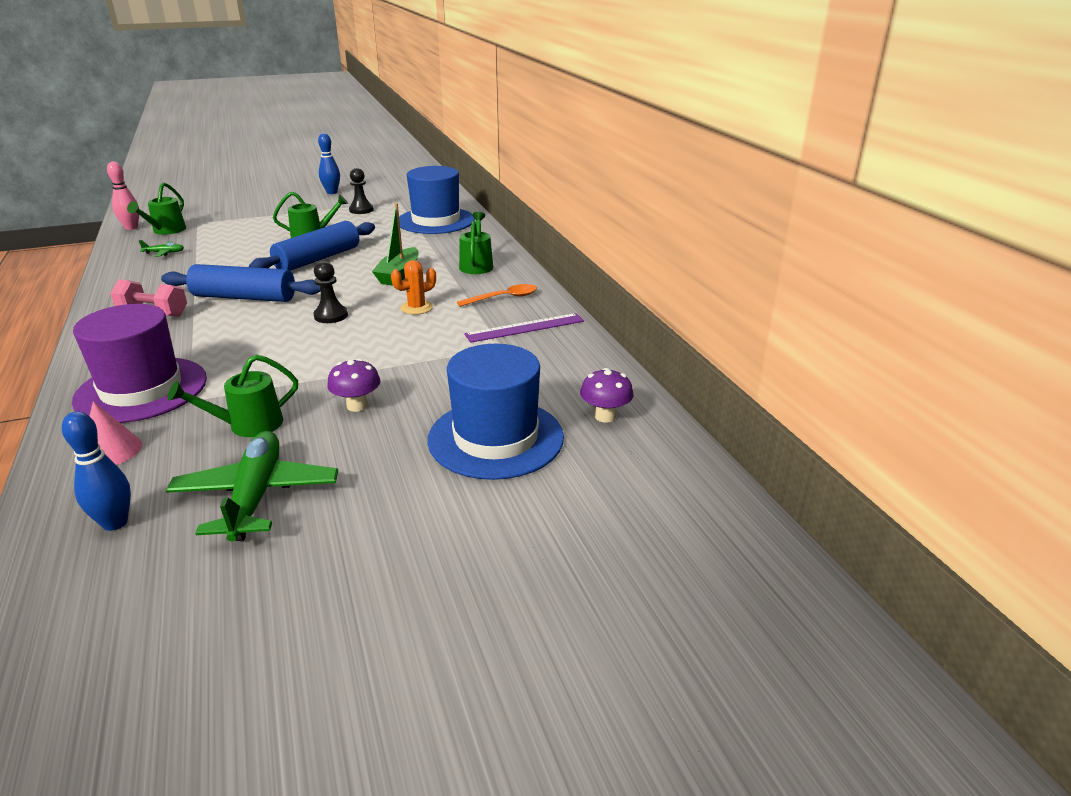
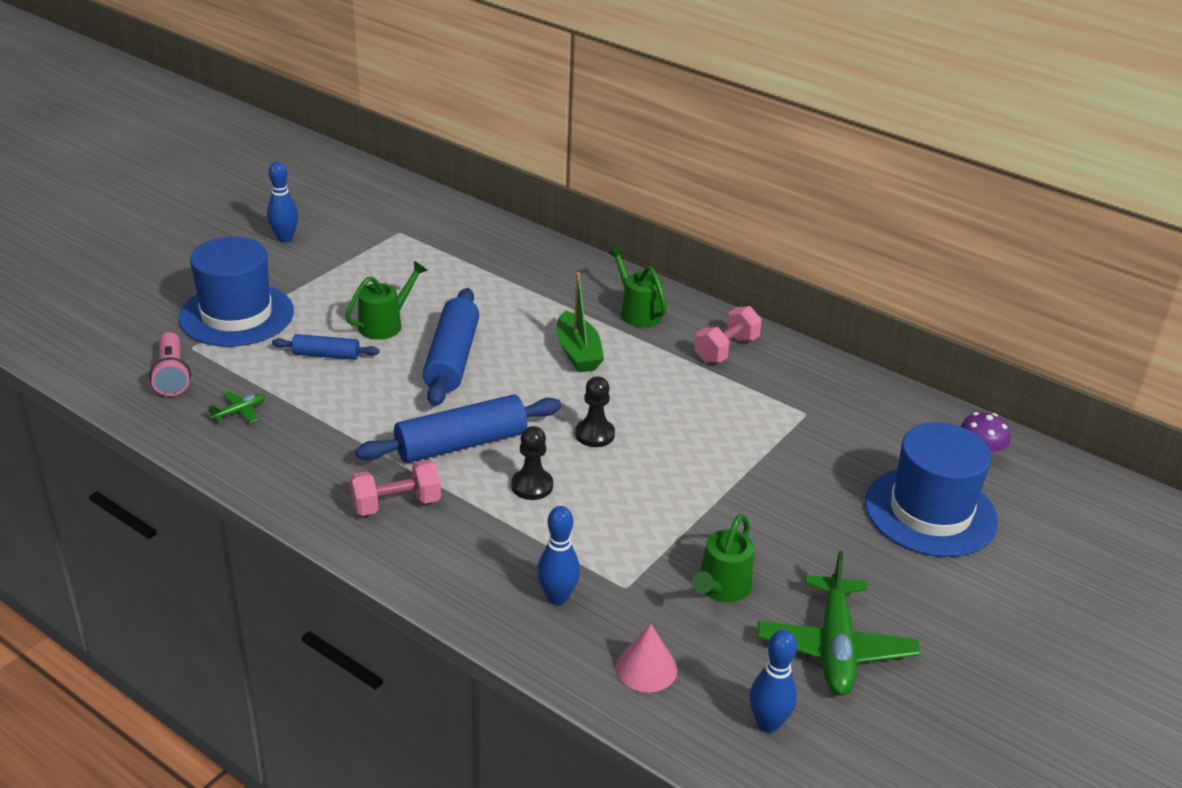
camera: 35 degrees left, 5 degrees up
purple hat [72,304,207,423] -> blue bowling pin [537,506,580,605]
pink bowling pin [107,162,139,230] -> none
green watering can [127,182,186,235] -> pink flashlight [149,332,191,396]
green plane [166,431,338,542] -> green plane turned 135 degrees counterclockwise [758,551,920,696]
purple mushroom [327,359,380,412] -> none
black pawn [349,168,374,214] -> black pawn moved to [511,426,553,500]
orange cactus [391,260,436,315] -> none
blue hat [399,166,475,234] -> blue hat moved to [179,237,294,347]
orange spoon [457,284,537,307] -> pink dumbbell [694,306,762,363]
purple ruler [464,313,584,343] -> none
none -> blue rolling pin [272,334,379,360]

